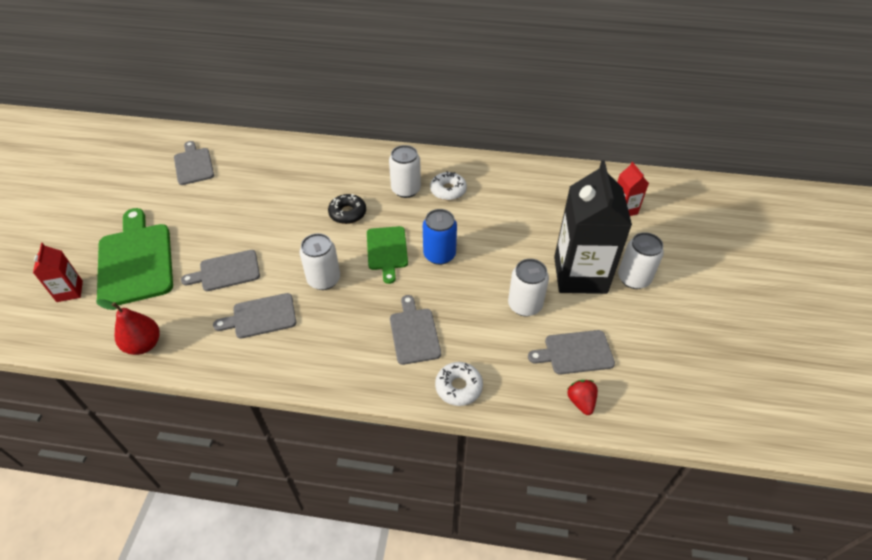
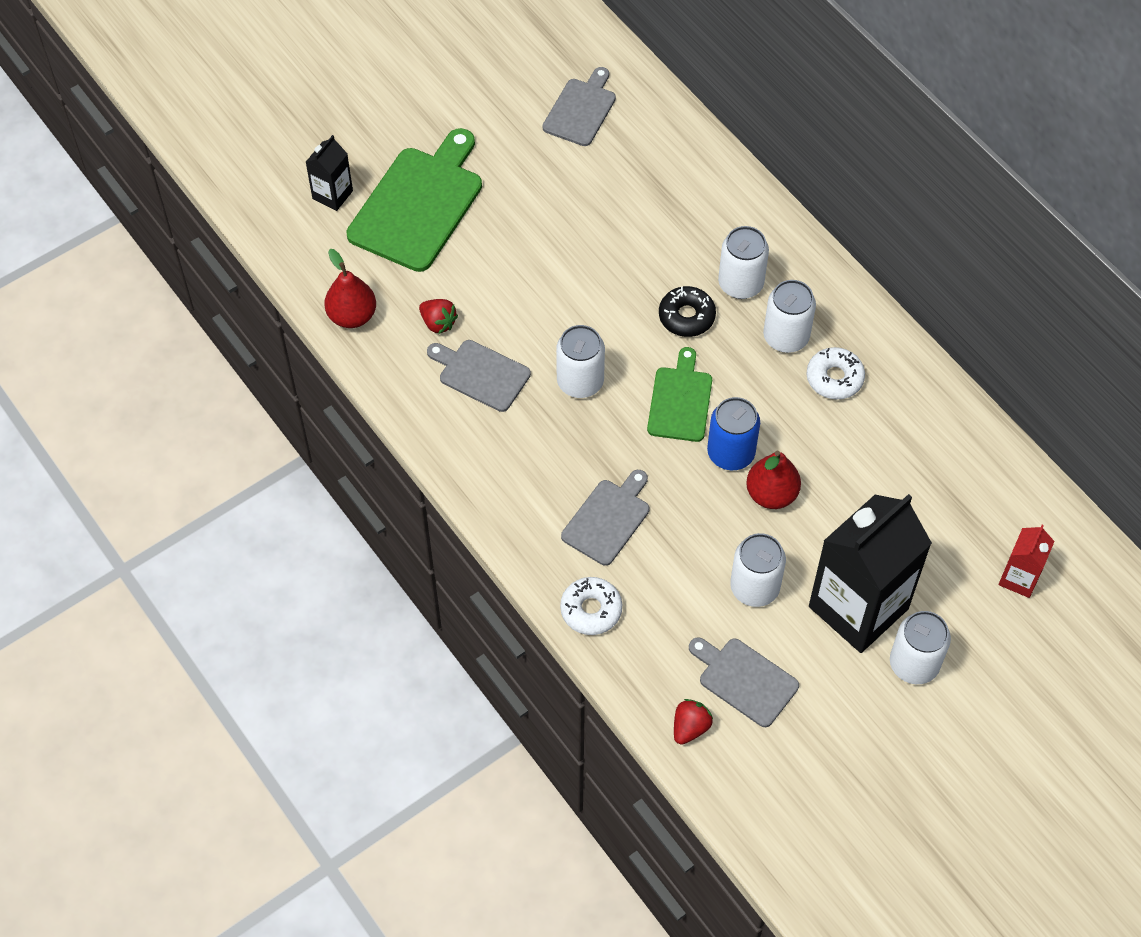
camera: 45 degrees right, 10 degrees up
red carton [33,243,83,302] -> black carton [306,135,353,211]
grey cutting board [181,250,260,291] -> none
green cutting board [367,226,408,284] -> green cutting board turned 150 degrees clockwise [647,347,712,442]
none -> red strawberry [419,299,458,334]
none -> white can [718,226,769,299]
none -> red pear [746,451,801,509]

